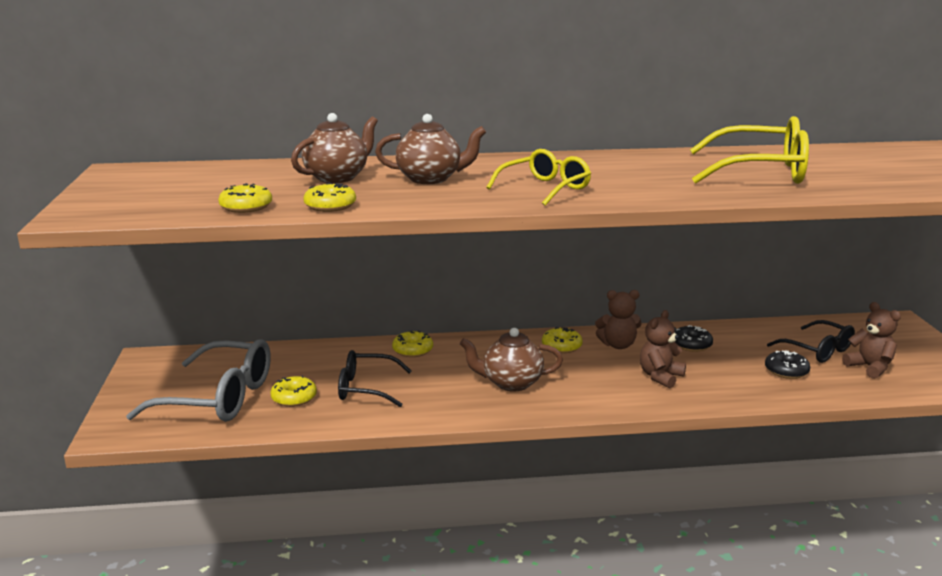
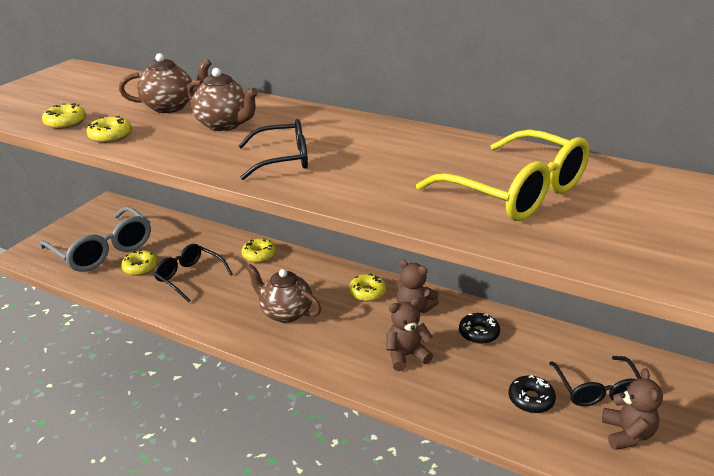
camera: 35 degrees right, 10 degrees up
yellow glasses [486,149,591,206] -> black glasses [238,119,308,180]

